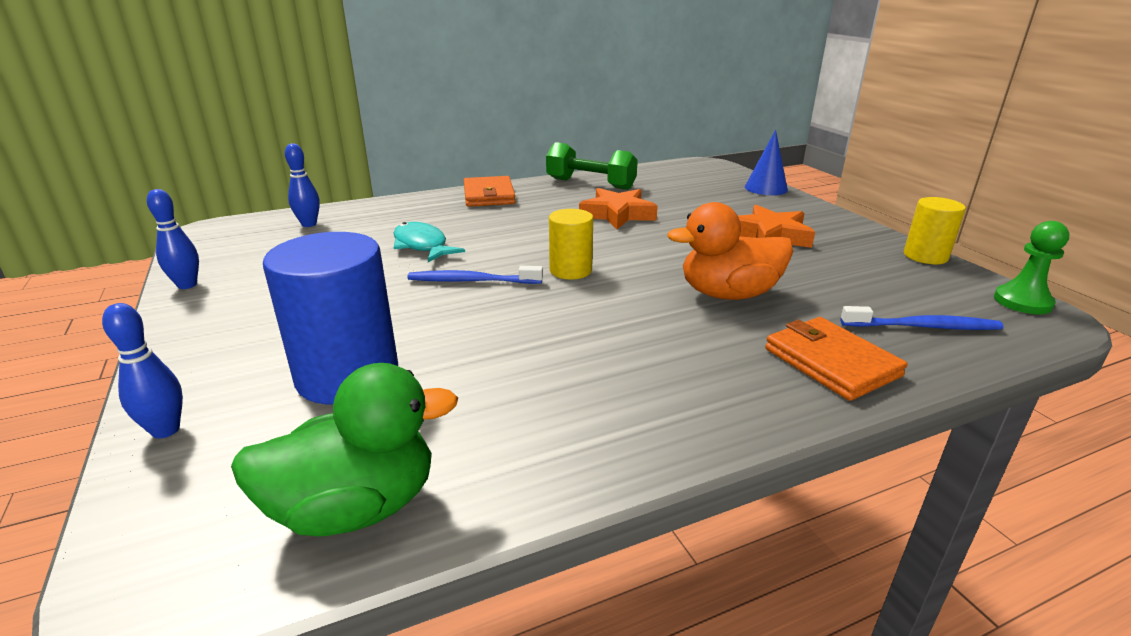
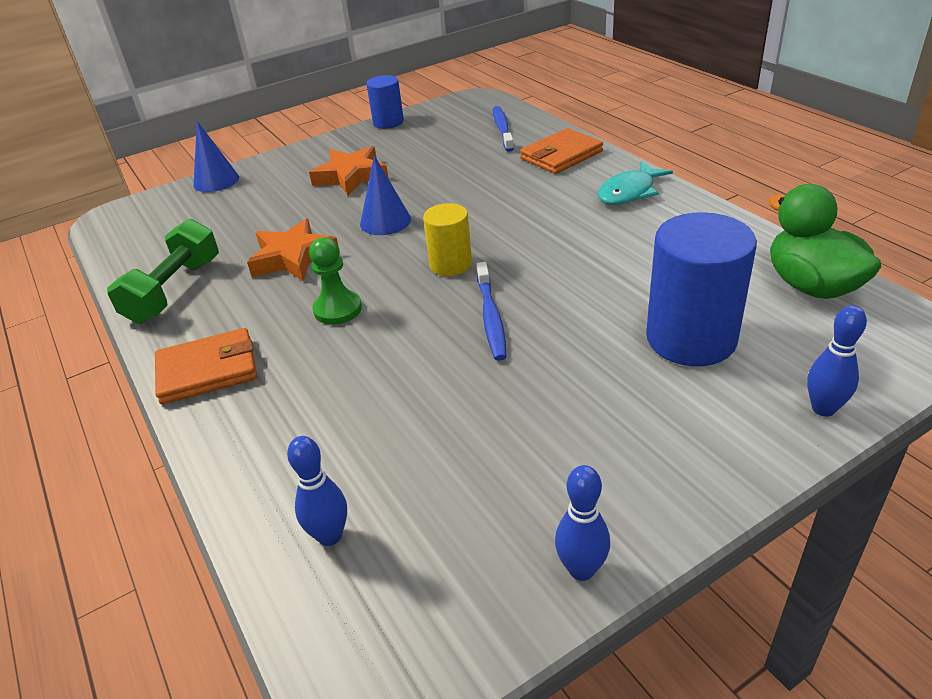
camera: 95 degrees left, 10 degrees up
turquoise fish [393,222,465,262] -> turquoise fish moved to [598,161,673,205]
orange duck [667,202,793,300] -> none
yellow cylinder [904,197,966,264] -> blue cylinder [366,75,404,129]
green pawn [994,221,1070,314] -> green pawn moved to [309,237,362,325]
none -> blue cone [360,155,411,235]

